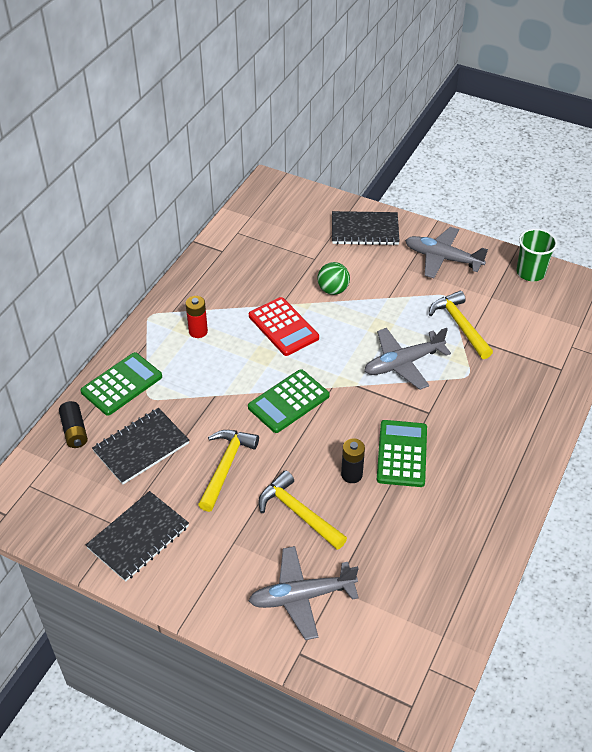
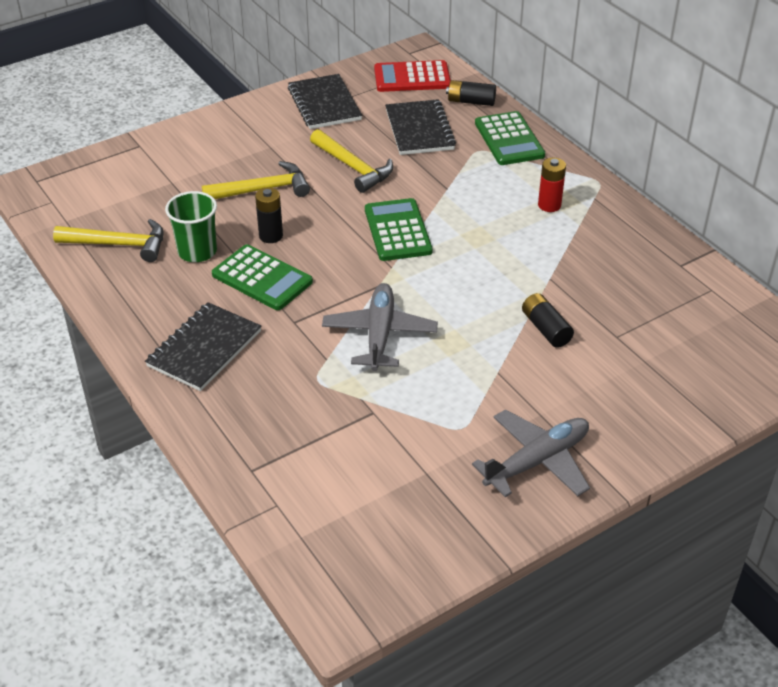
camera: 120 degrees right, 5 degrees down
red calculator [249,297,319,356] -> red calculator moved to [374,60,451,92]
grey plane [249,546,359,640] -> none
green ball [317,262,350,295] -> black battery [522,293,574,348]
black notebook [332,211,400,245] -> black notebook moved to [145,302,261,391]
yellow hammer [429,291,493,359] -> yellow hammer moved to [53,219,164,262]
green cup [516,229,558,281] -> green cup moved to [165,191,217,262]

